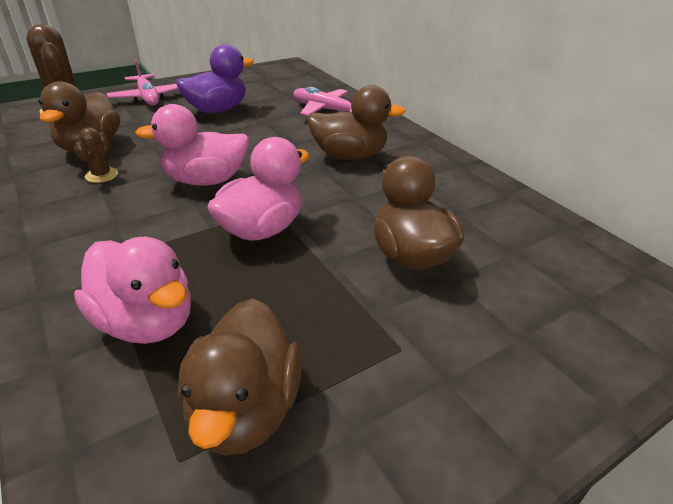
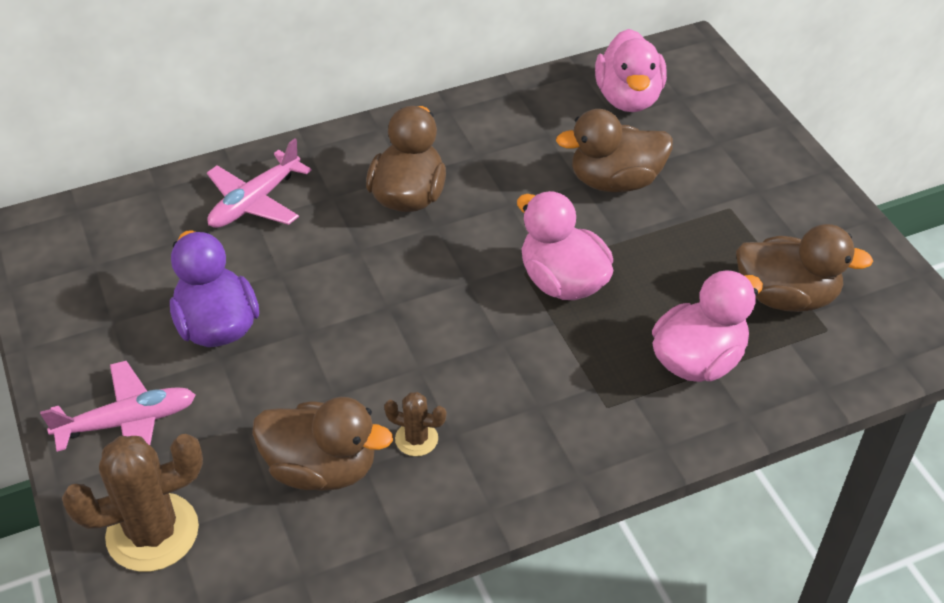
camera: 80 degrees left, 10 degrees up
pink duck [135,104,249,186] -> pink duck moved to [595,29,667,112]

